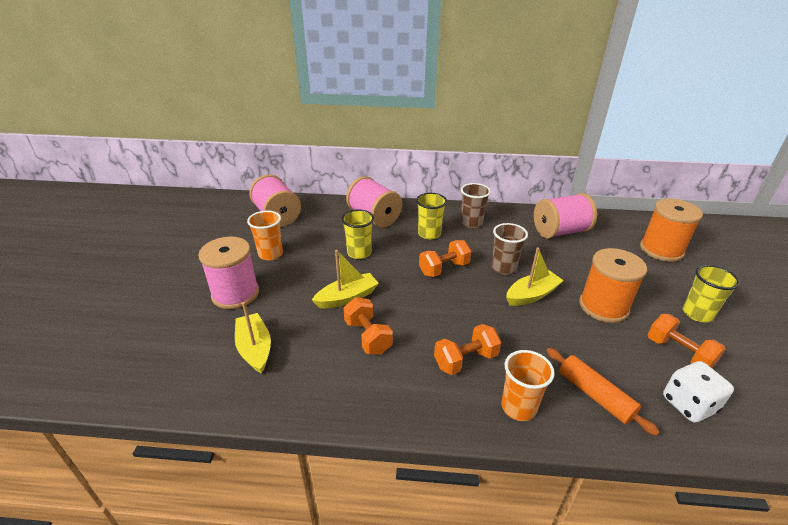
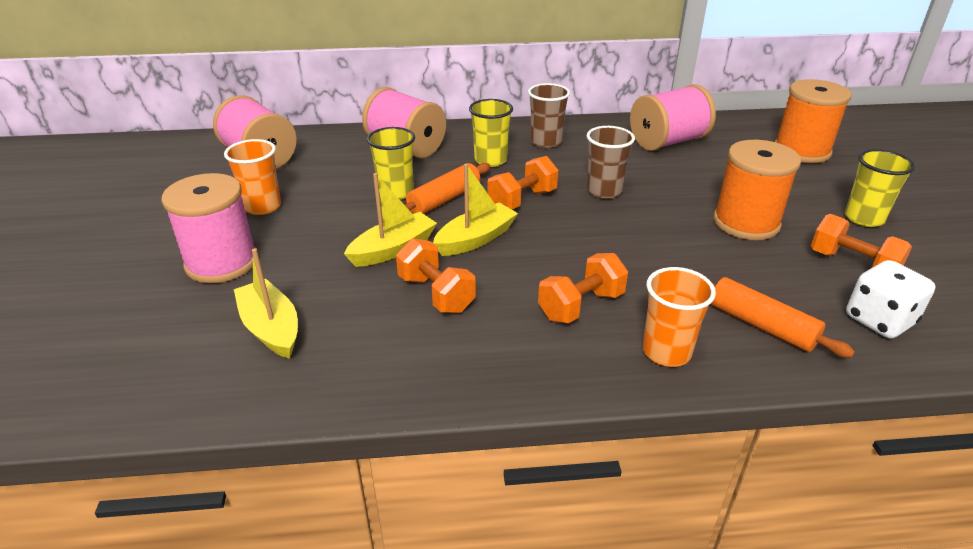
camera: 10 degrees left, 0 degrees up
yellow boat [506,248,564,306] -> yellow boat moved to [433,164,518,256]
none -> orange rolling pin [404,163,490,214]

